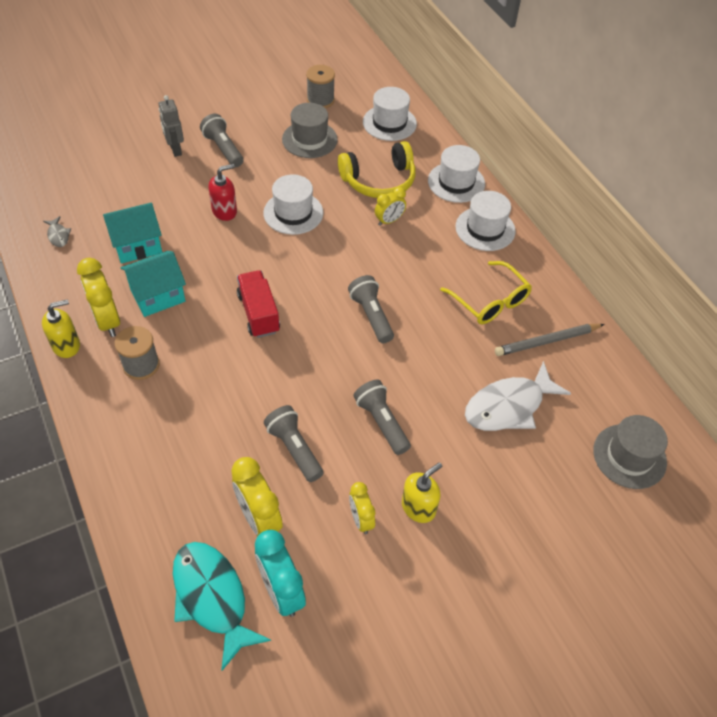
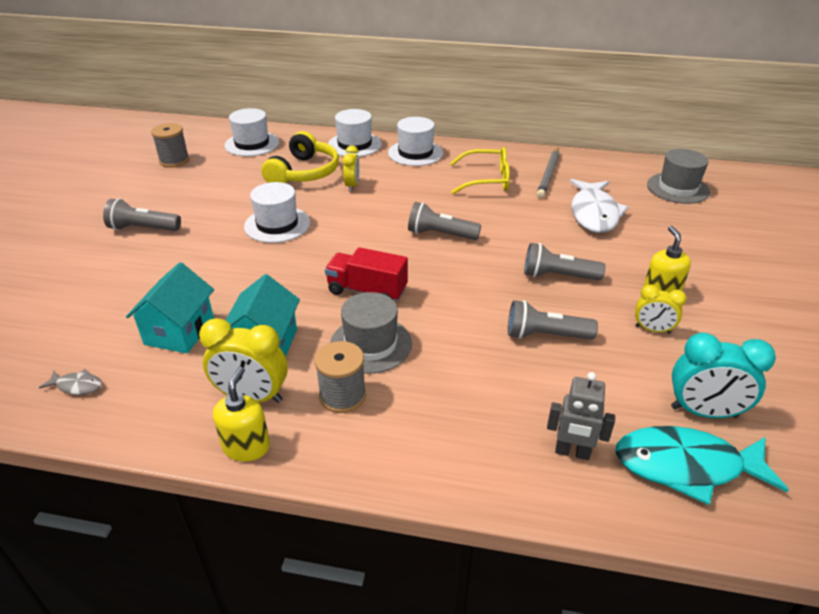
camera: 50 degrees left, 15 degrees down
grey robot [159,95,184,157] -> grey robot moved to [547,372,615,460]
red soap dispenser [208,164,237,221] -> none
yellow clock [231,457,283,536] -> none
grey hat [282,103,338,158] -> grey hat moved to [330,292,412,374]

